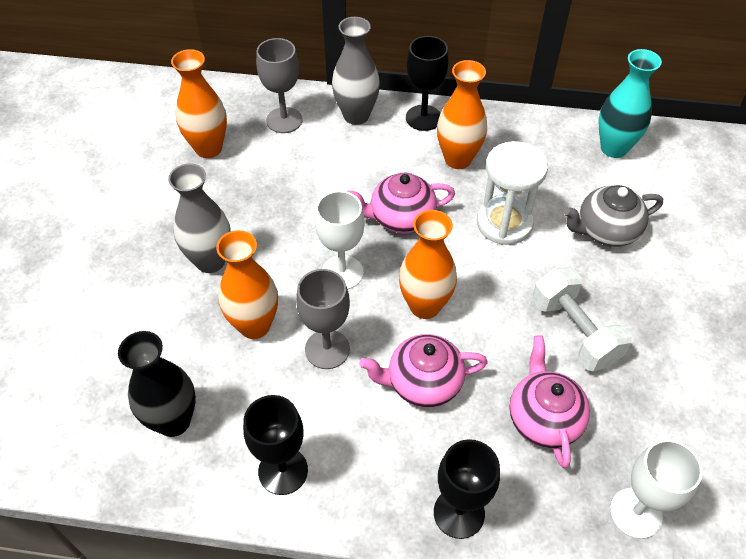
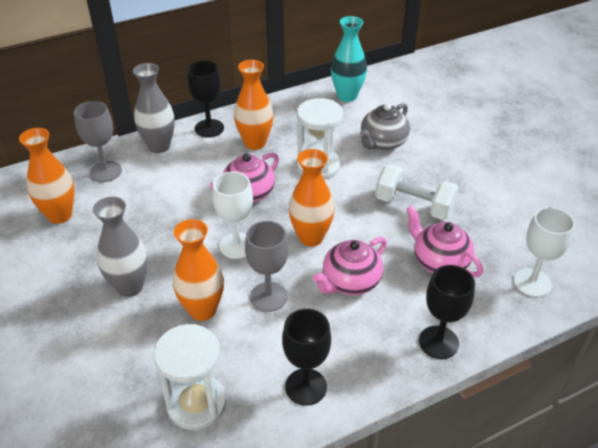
camera: 35 degrees left, 10 degrees down
black vase [118,331,196,437] -> white hourglass [154,324,227,430]

